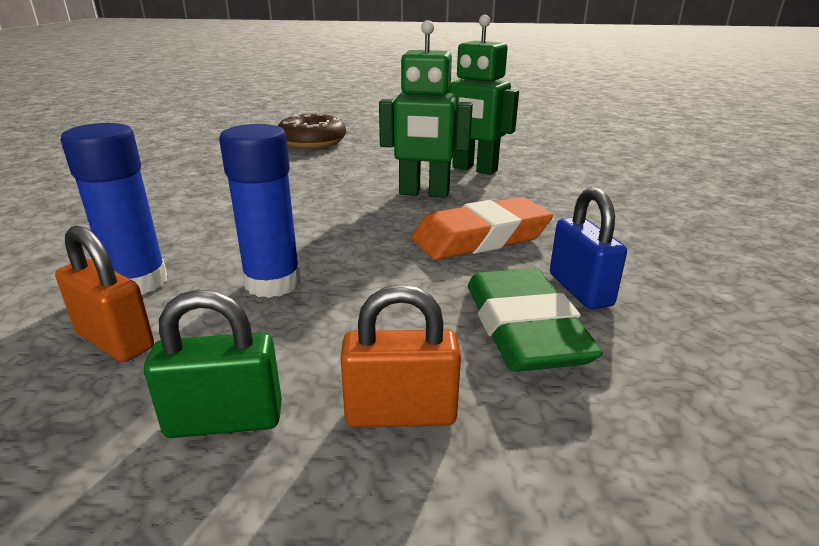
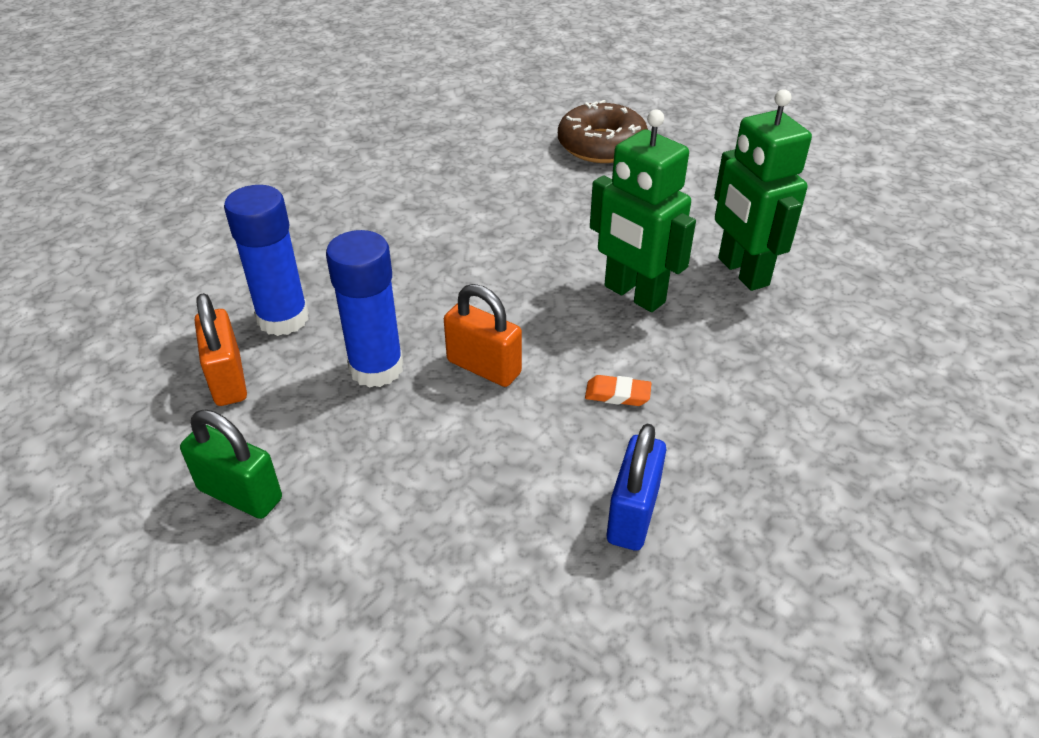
camera: 35 degrees right, 15 degrees up
orange padlock [341,285,461,427] -> orange padlock moved to [444,284,522,387]
orange eraser [411,197,553,260] -> orange eraser [585,375,652,406], size x0.40
green eraser [468,268,603,372] -> none

